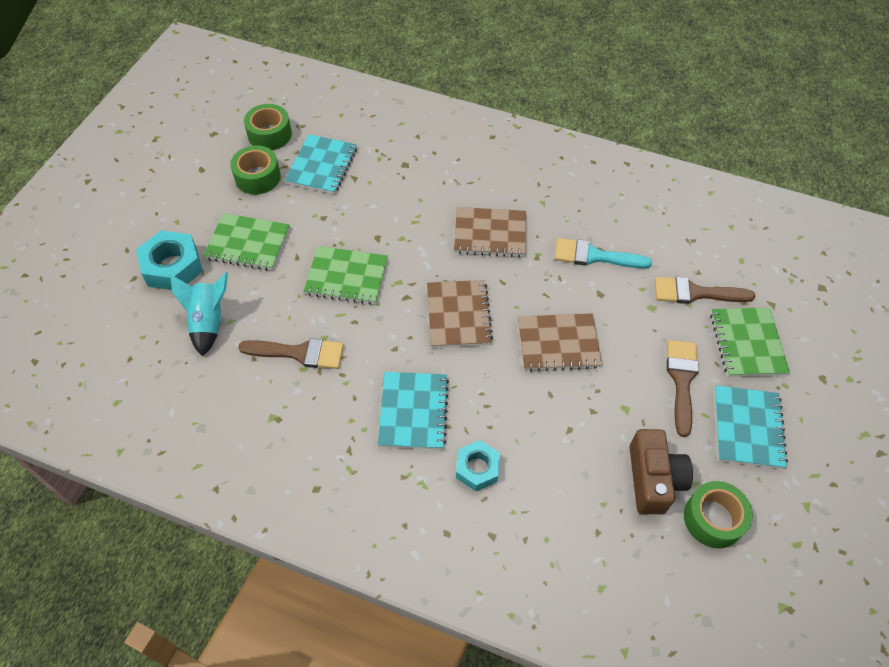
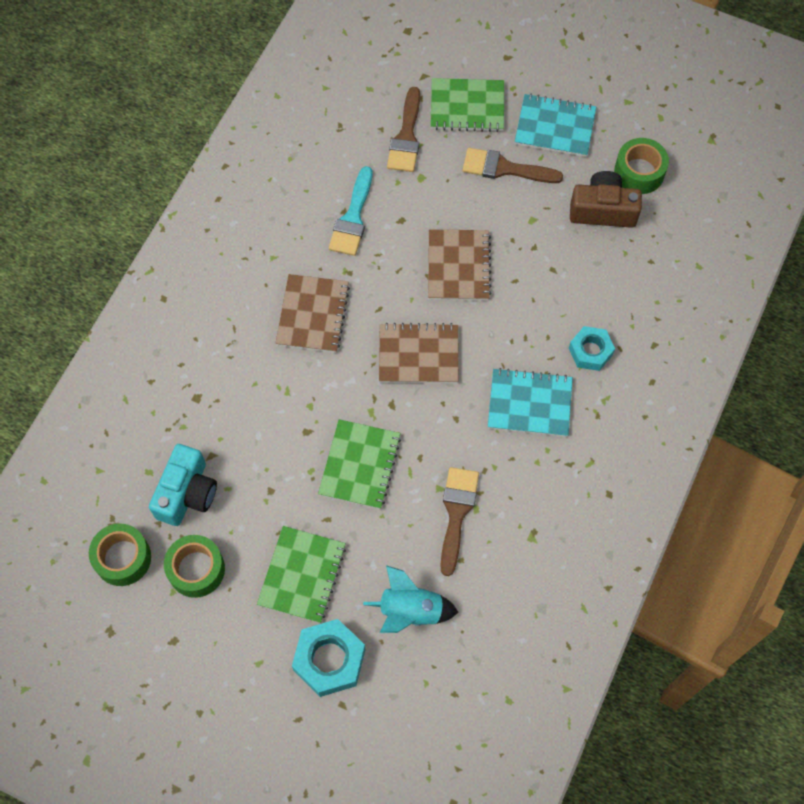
camera: 85 degrees left, 10 degrees up
turquoise notebook [284,134,357,194] -> turquoise camera [149,444,217,526]

